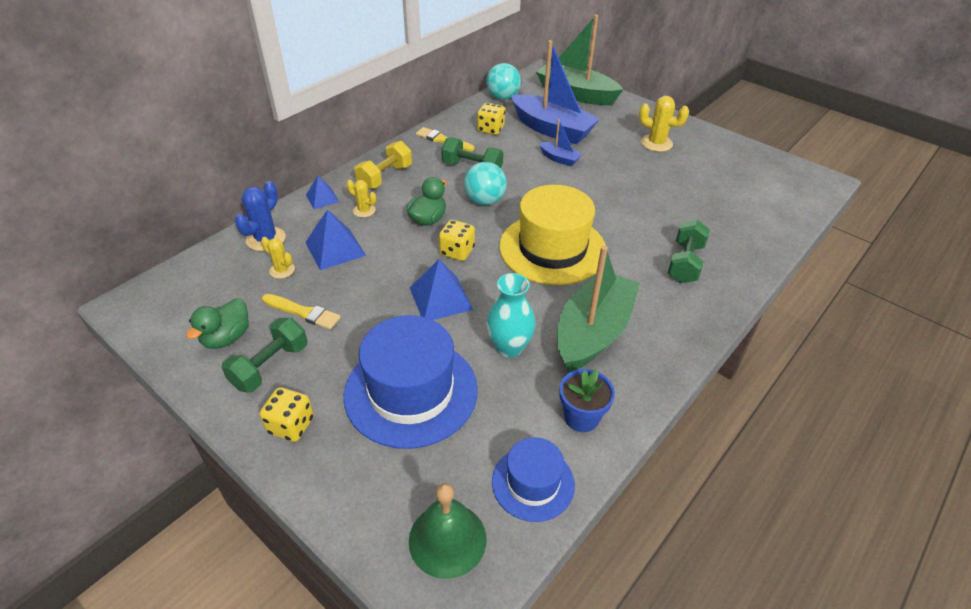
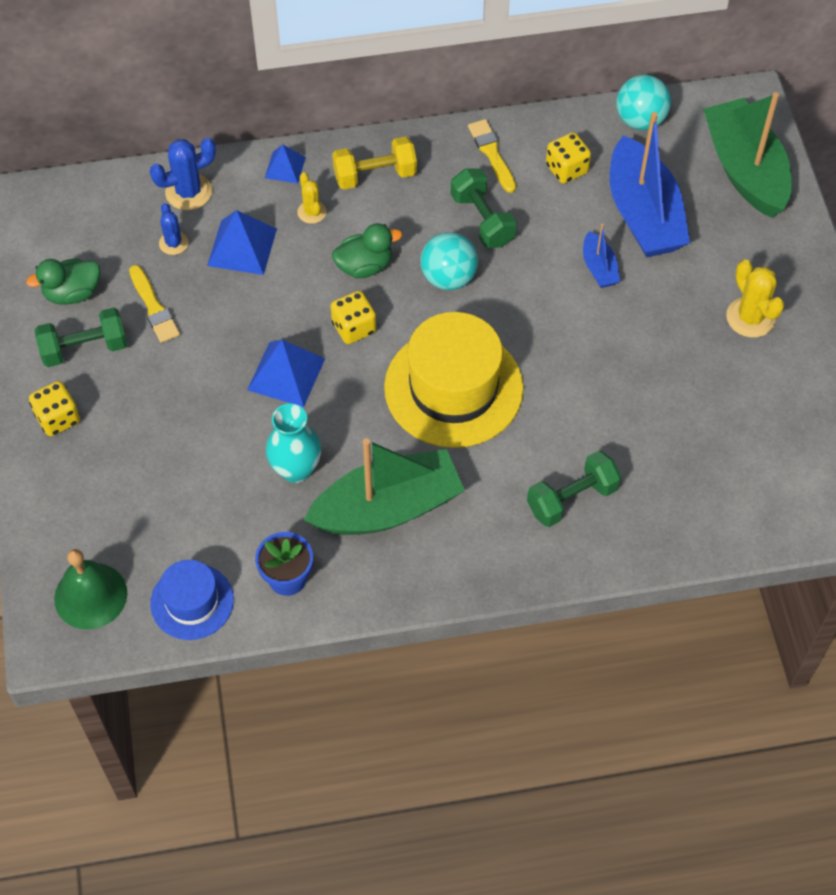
camera: 40 degrees right, 15 degrees up
yellow cactus [261,237,295,279] -> blue cactus [159,203,189,255]
blue hat [344,315,478,449] -> none

